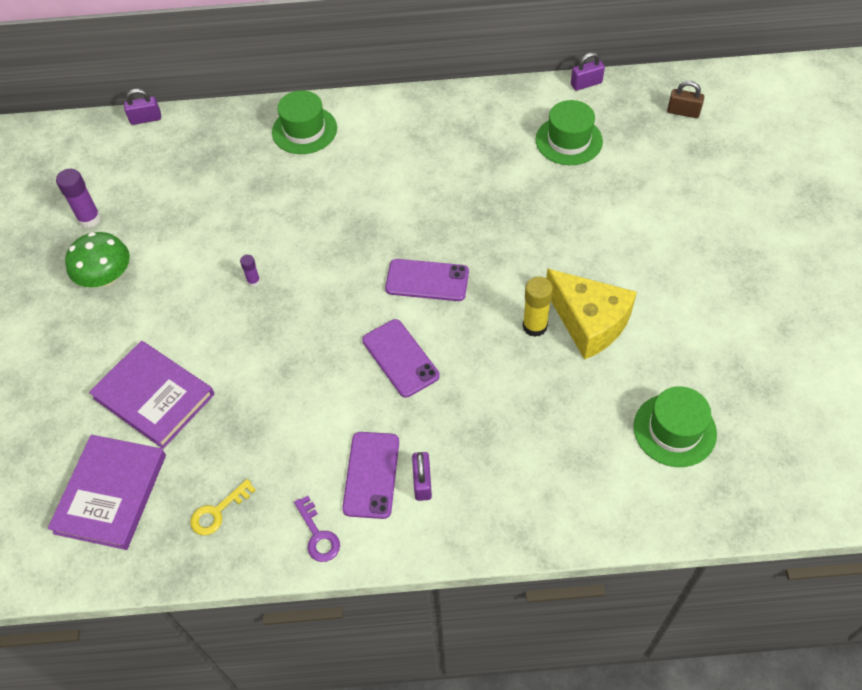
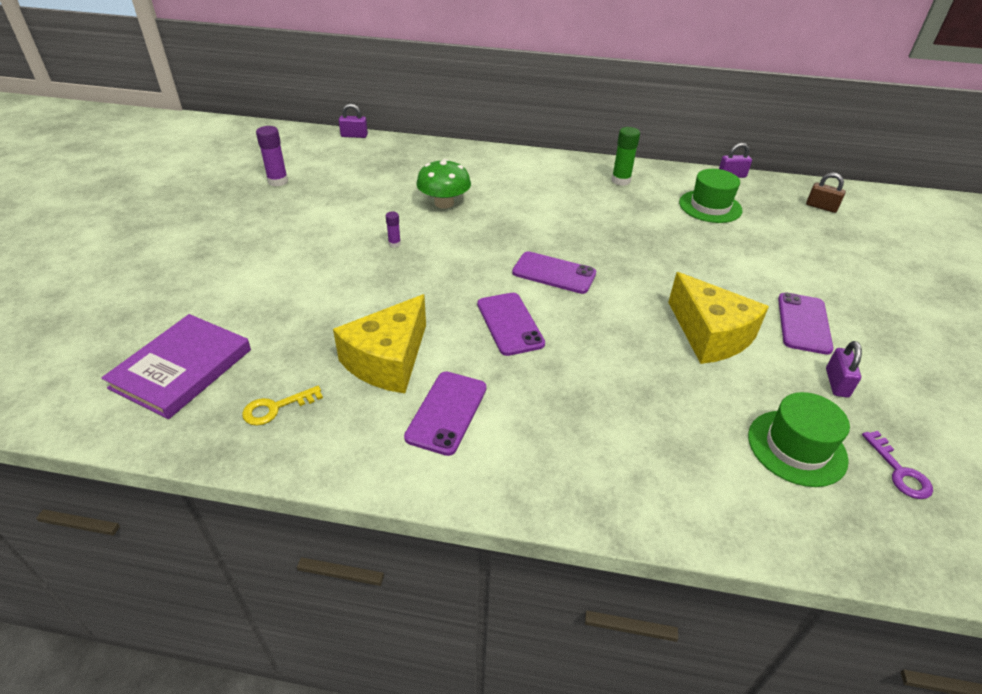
camera: 10 degrees right, 15 degrees down
green mushroom [65,232,130,287] -> green mushroom moved to [416,159,471,209]
purple book [89,341,215,449] -> none
green hat [272,90,337,154] -> none
purple key [294,496,340,562] -> purple key moved to [862,431,933,499]
purple padlock [412,452,432,501] -> purple padlock moved to [826,341,862,398]
yellow glue stick [523,277,553,337] -> none
none -> yellow cheese [333,294,426,393]
none -> green glue stick [611,127,640,186]
none -> purple phone [778,292,834,355]

